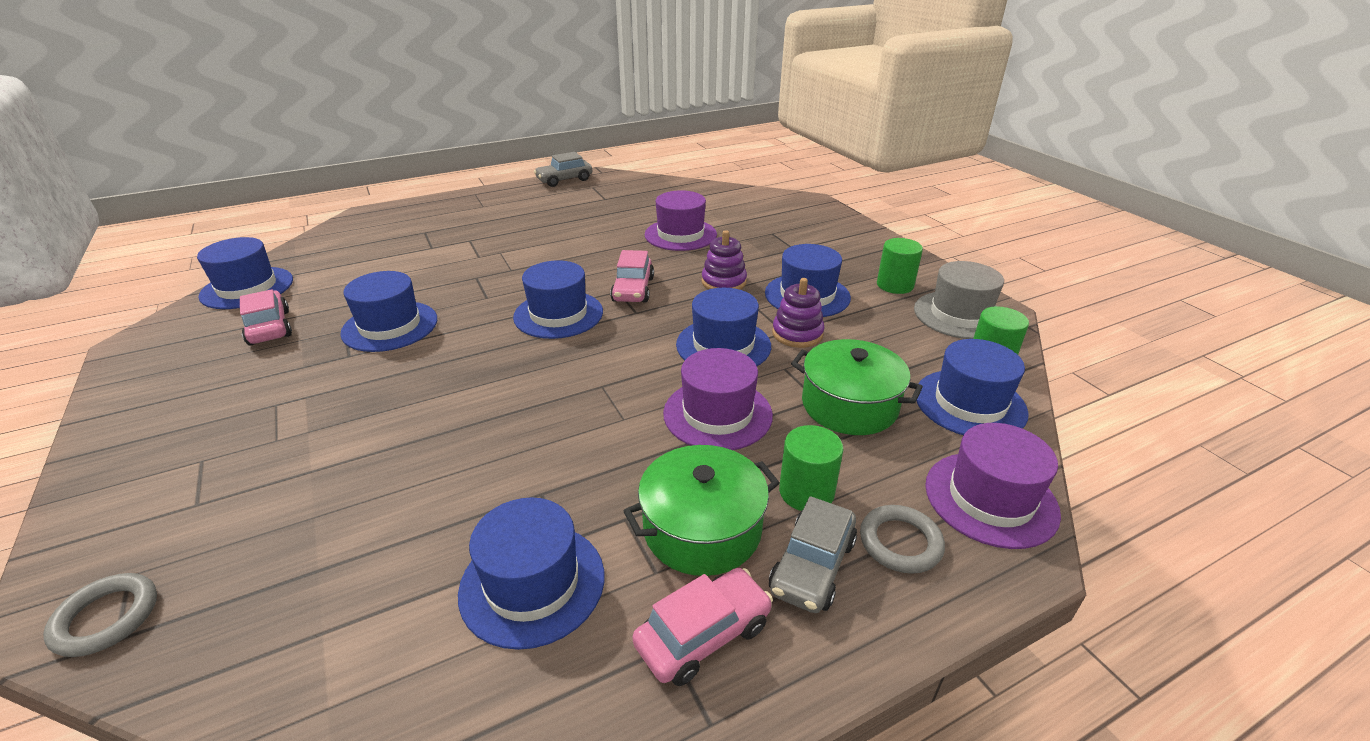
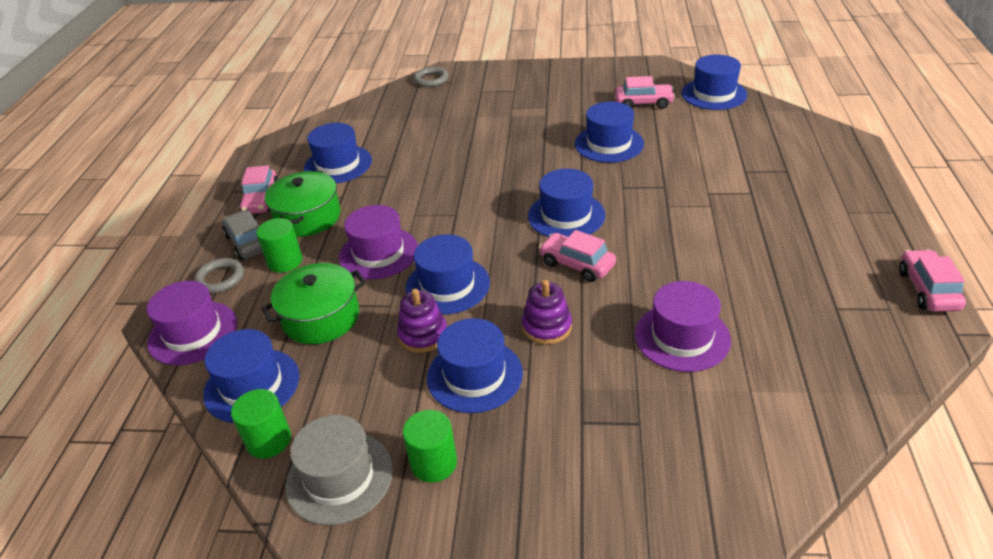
camera: 125 degrees right, 5 degrees up
grey car [534,152,592,187] -> pink car [899,249,966,312]

